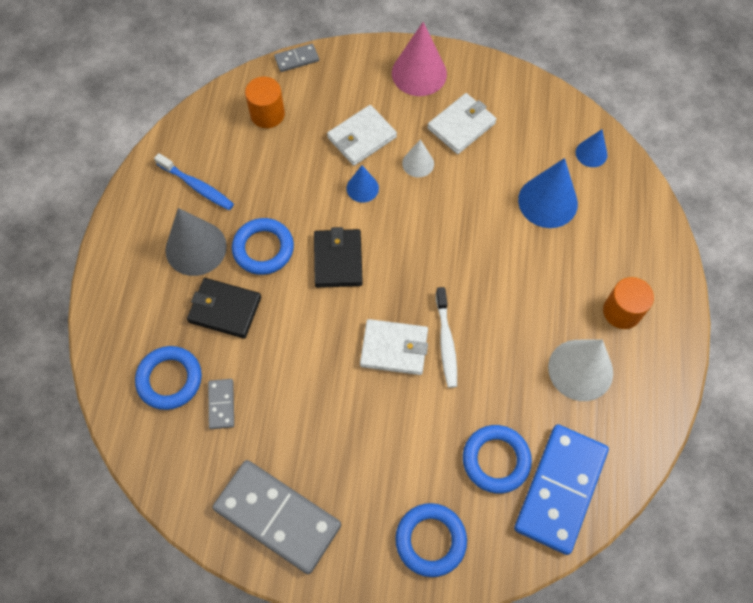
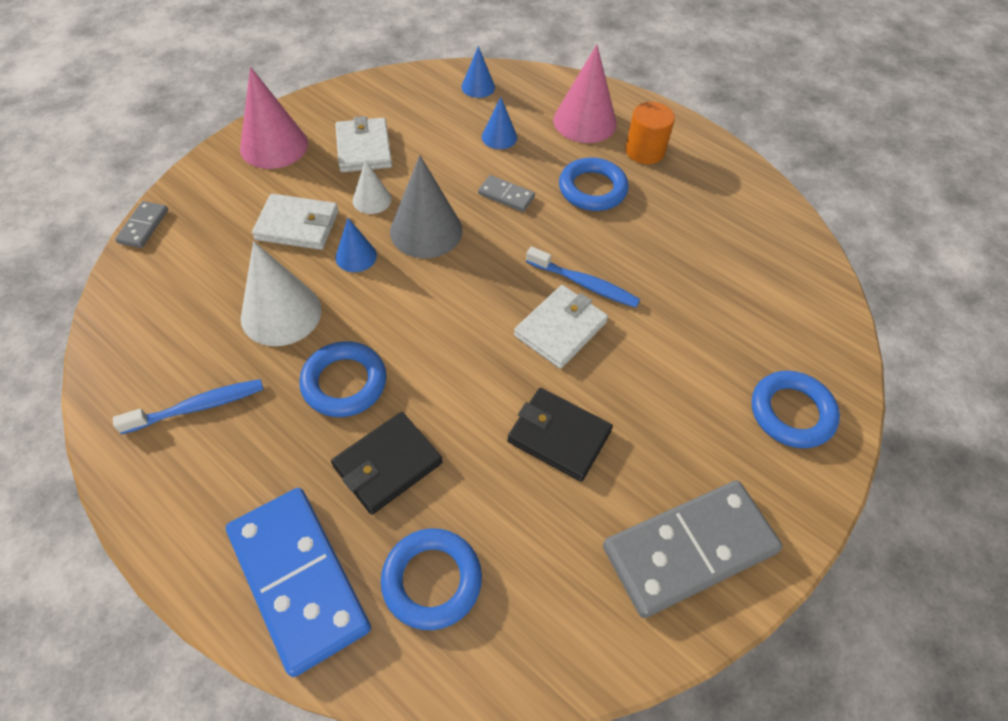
camera: 60 degrees left, 10 degrees down
grey cone [166,208,227,276] -> grey cone moved to [390,155,462,258]
grey domino [208,379,234,429] -> grey domino moved to [478,175,535,212]
orange cylinder [245,77,285,128] -> none
black wallet [314,227,363,288] -> black wallet moved to [507,388,613,482]
white wallet [327,105,397,166] -> white wallet turned 75 degrees counterclockwise [252,194,339,250]
white toothbrush [436,287,457,388] -> blue toothbrush [526,246,640,308]
blue ring [463,425,532,493] -> blue ring moved to [559,157,629,211]
blue domino [514,424,609,555] -> blue domino moved to [226,488,371,677]
blue cone [518,158,578,228] -> blue cone [482,97,517,149], size x0.55
white cone [548,340,613,401] -> white cone moved to [241,241,322,346]
none -> pink cone [553,45,617,143]

